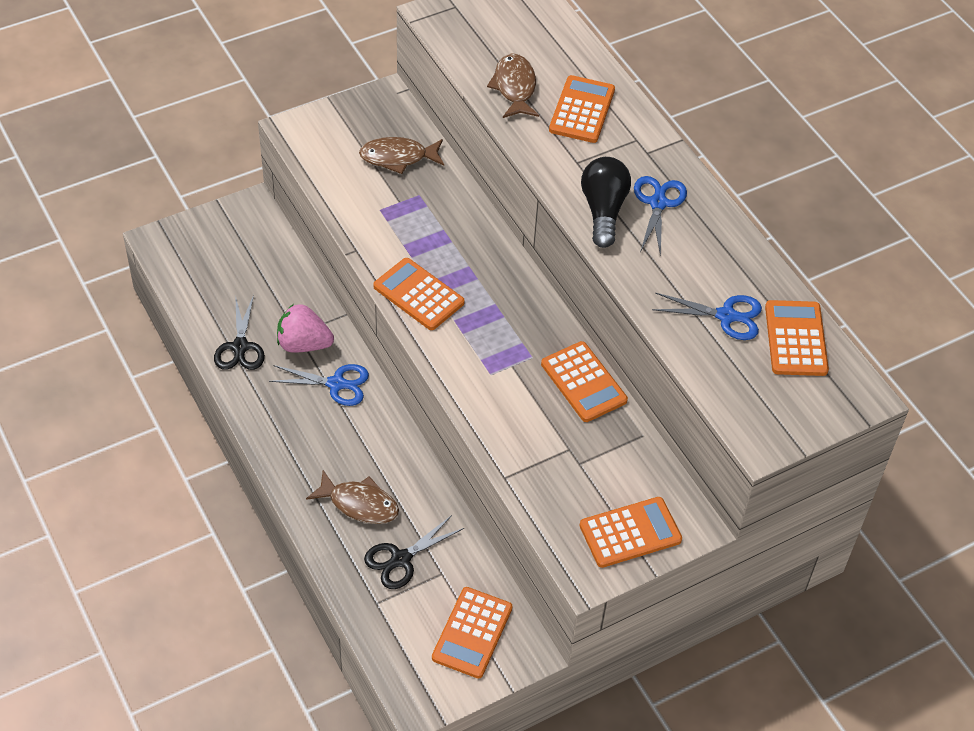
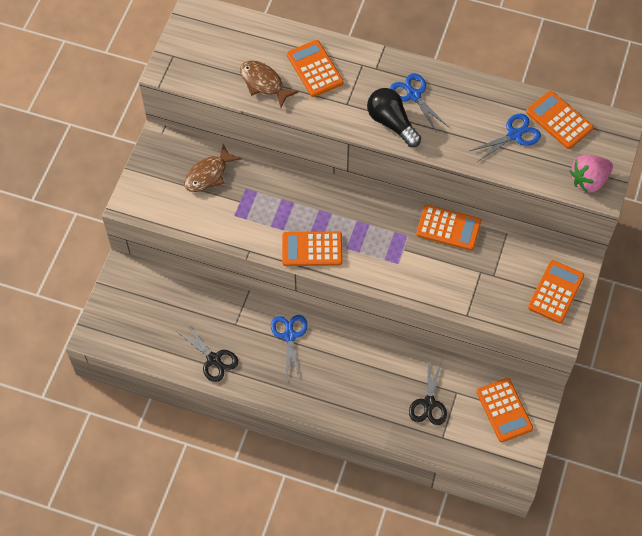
camera: 40 degrees left, 10 degrees up
blue scissors [269,364,369,406] -> blue scissors turned 60 degrees counterclockwise [271,315,308,379]
pink strawberry [277,304,334,353] -> pink strawberry moved to [570,155,613,193]
brown fish [306,470,399,524] -> none

